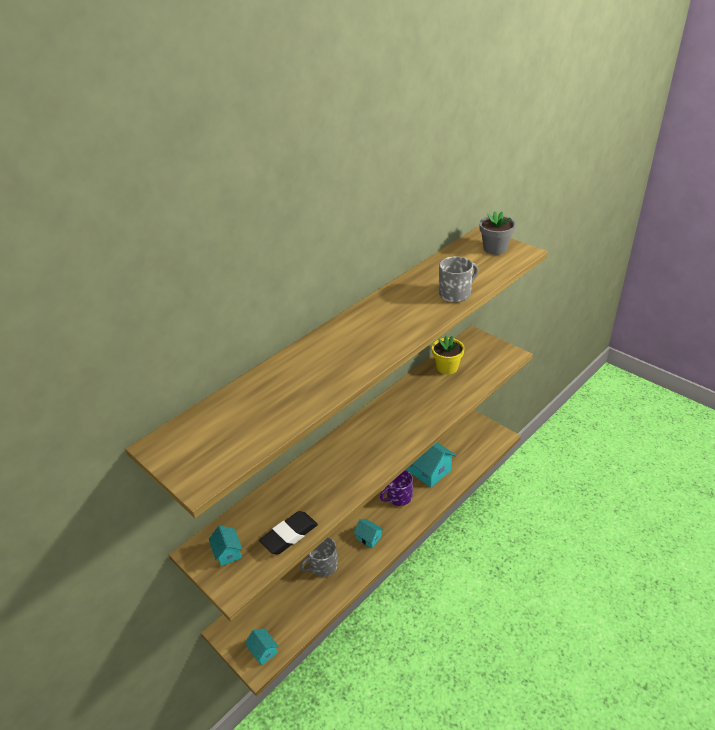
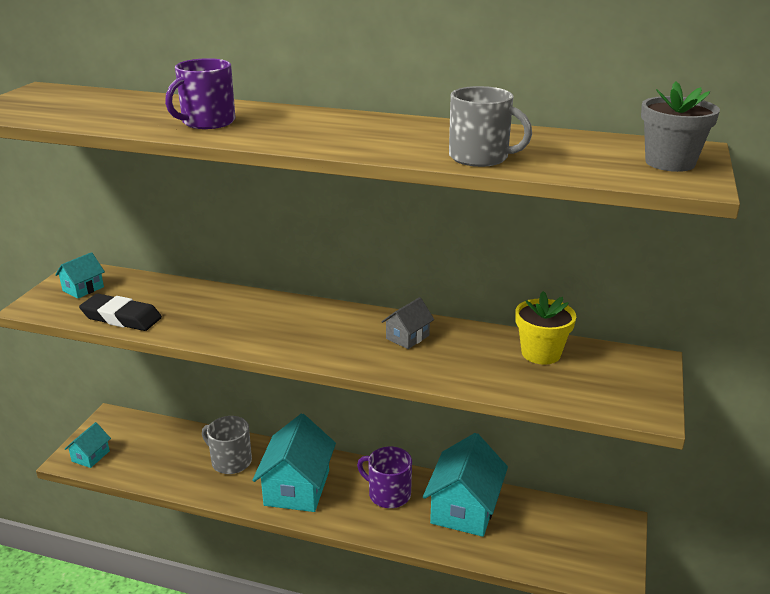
camera: 60 degrees right, 10 degrees down
turquoise house [354,519,383,548] -> turquoise house [252,414,336,512], size x2.04
none -> purple mug [165,58,236,129]
none -> grey house [381,297,434,349]

